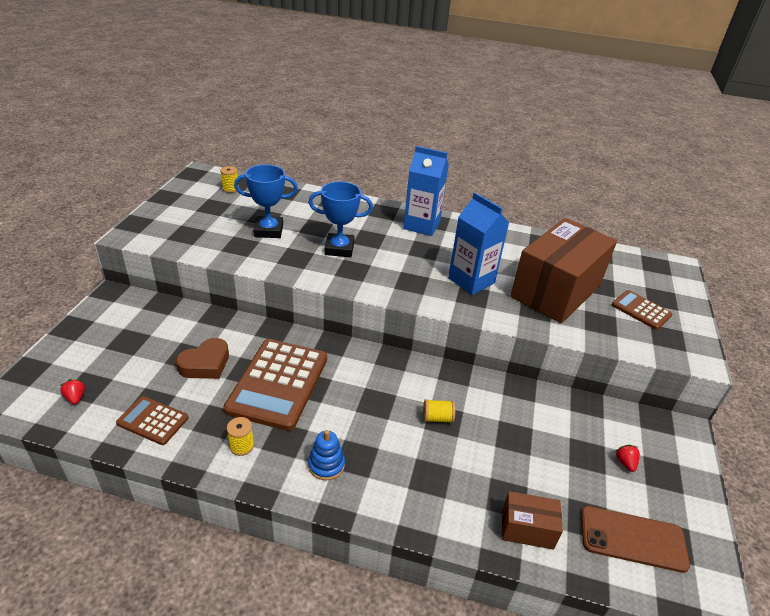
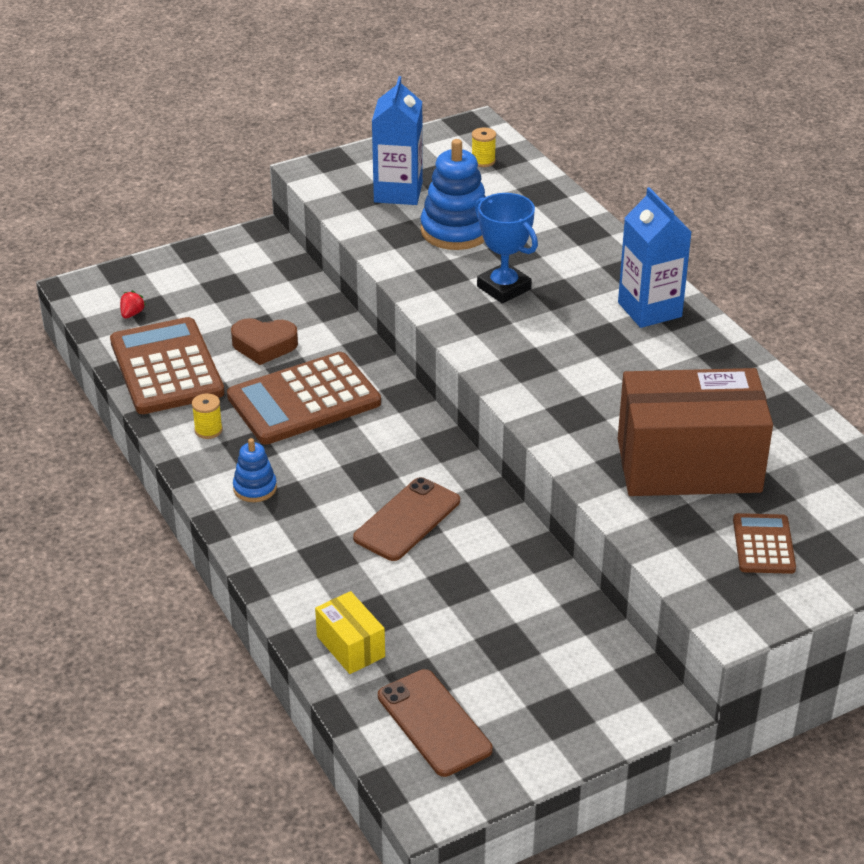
camera: 50 degrees right, 0 degrees up
brown calculator [116,396,189,445] -> brown calculator [110,317,225,414], size x1.92
blue trophy [234,164,298,238] -> blue stacking toy [420,139,486,250]
yellow spool [423,399,455,423] -> brown phone [353,477,460,561]
blue carton [448,193,510,295] -> blue carton moved to [372,76,423,205]
brown box [502,491,563,550] -> yellow box [315,591,385,674]
red strawberry [615,445,640,472] -> none

